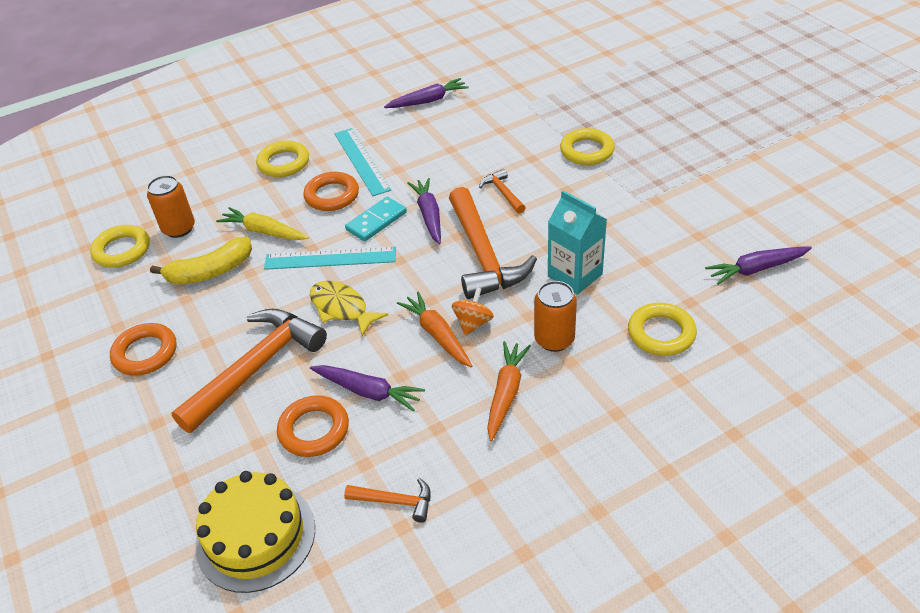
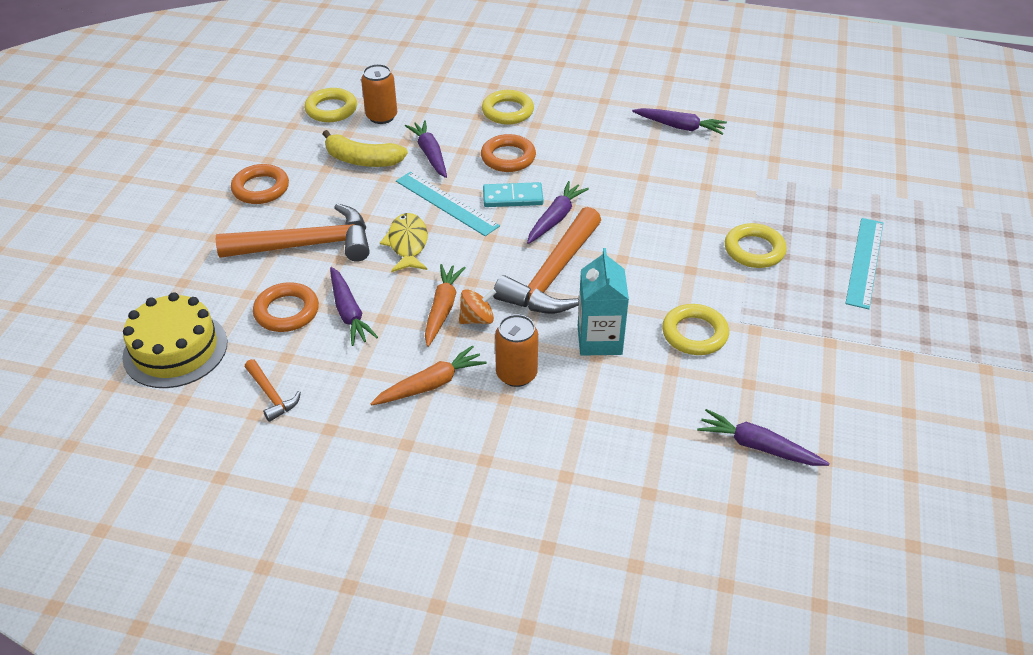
camera: 40 degrees right, 0 degrees up
yellow carrot [216,207,309,240] -> purple carrot [405,120,447,178]
turquoise ruler [334,128,391,196] -> turquoise ruler moved to [845,218,883,309]
orange hammer [479,169,526,214] -> none
yellow ring [628,303,697,356] -> yellow ring moved to [662,304,729,355]

